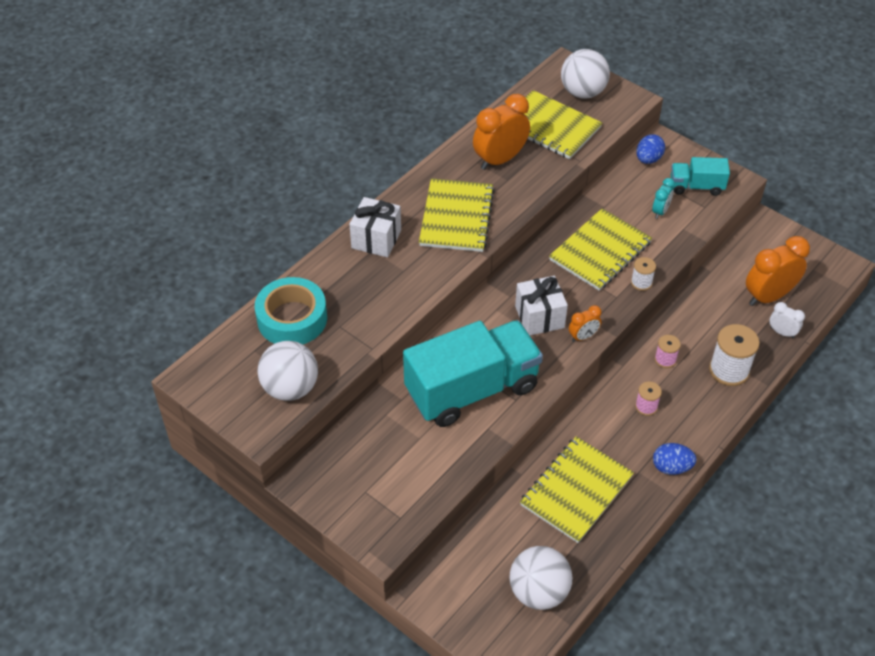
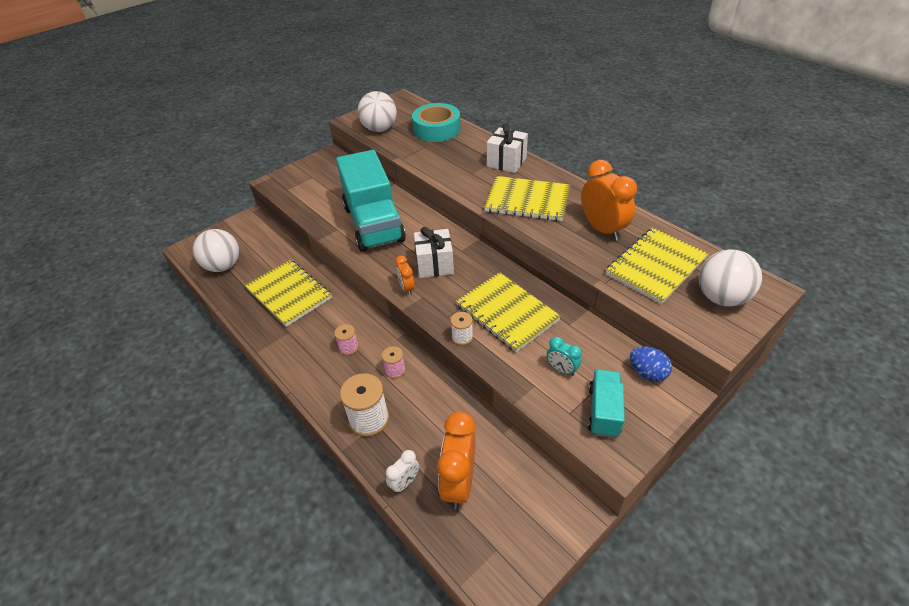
camera: 100 degrees right, 5 degrees down
blue egg [653,443,697,475] -> none
orange clock [746,236,810,306] -> orange clock turned 150 degrees counterclockwise [437,411,475,509]

